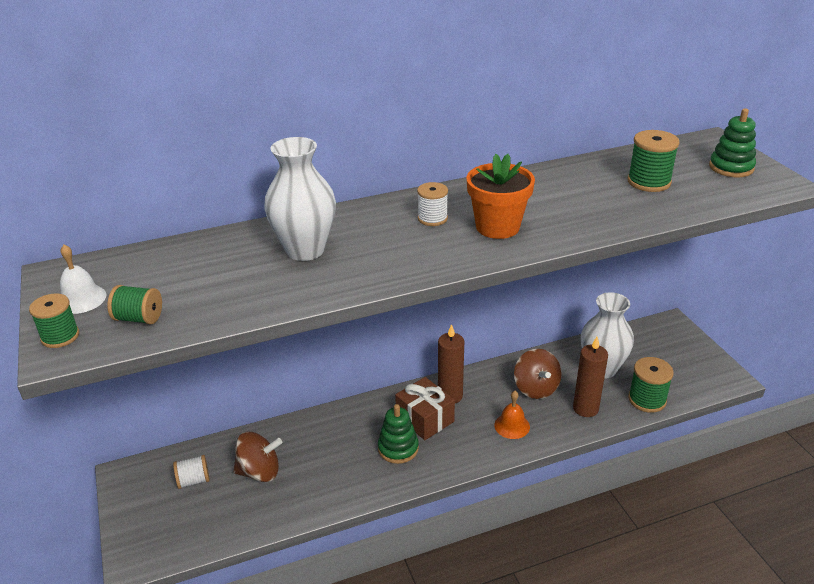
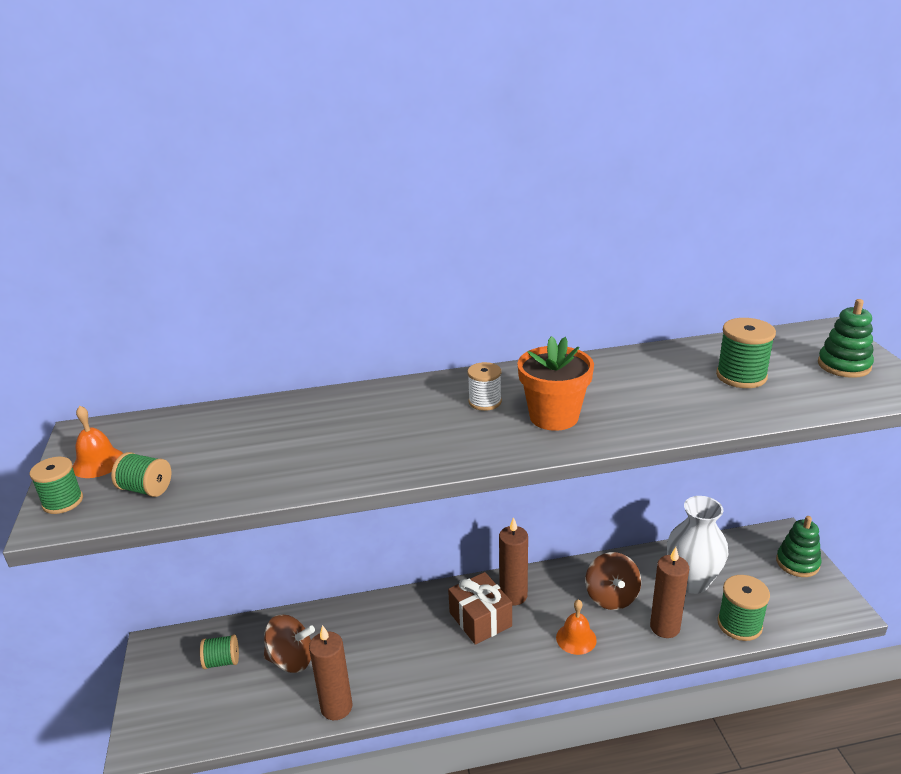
camera: 10 degrees right, 5 degrees down
white bell [60,245,107,314] -> orange bell [72,405,123,478]
white spool [173,455,210,489] -> green spool [200,634,239,669]
white vase [264,137,336,261] -> none
green stacking toy [378,404,419,464] -> green stacking toy moved to [776,516,821,577]
none -> brown candle [309,625,353,720]

